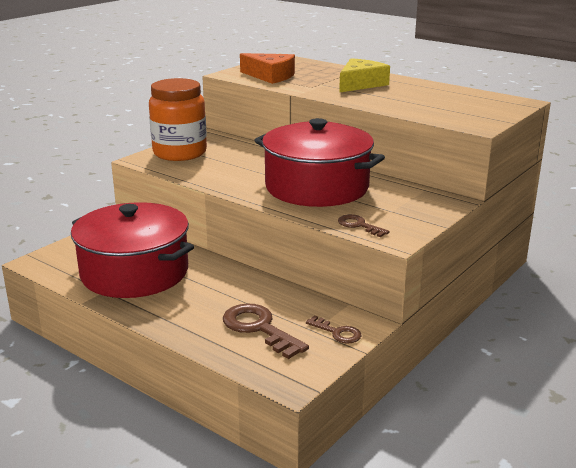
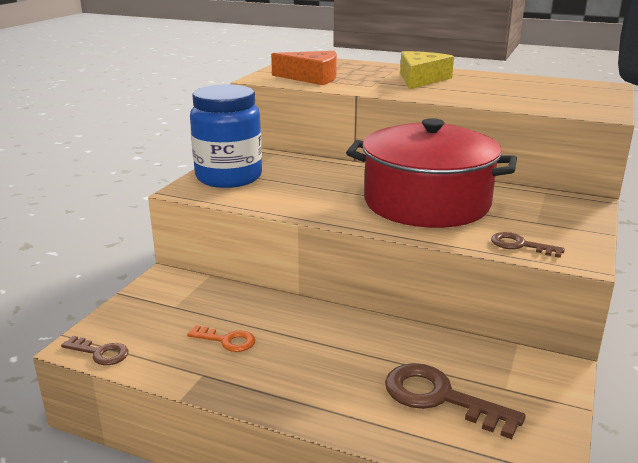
camera: 15 degrees left, 0 degrees up
red pot [71,202,194,298] -> orange key [187,325,255,352]
orange jar [149,78,207,161] -> blue jar [190,84,262,188]
brown key [306,315,361,344] -> brown key moved to [61,336,128,365]

